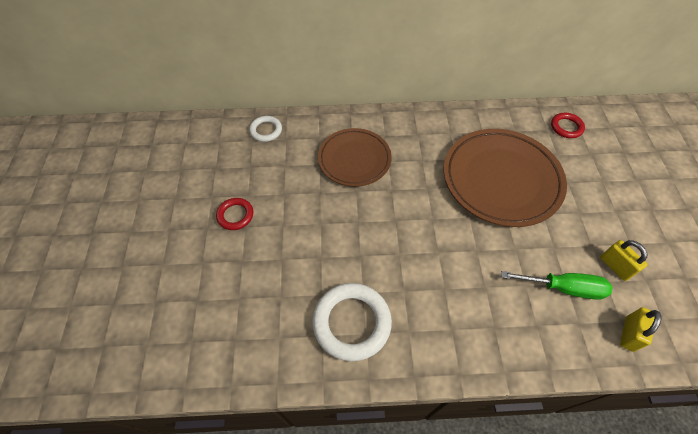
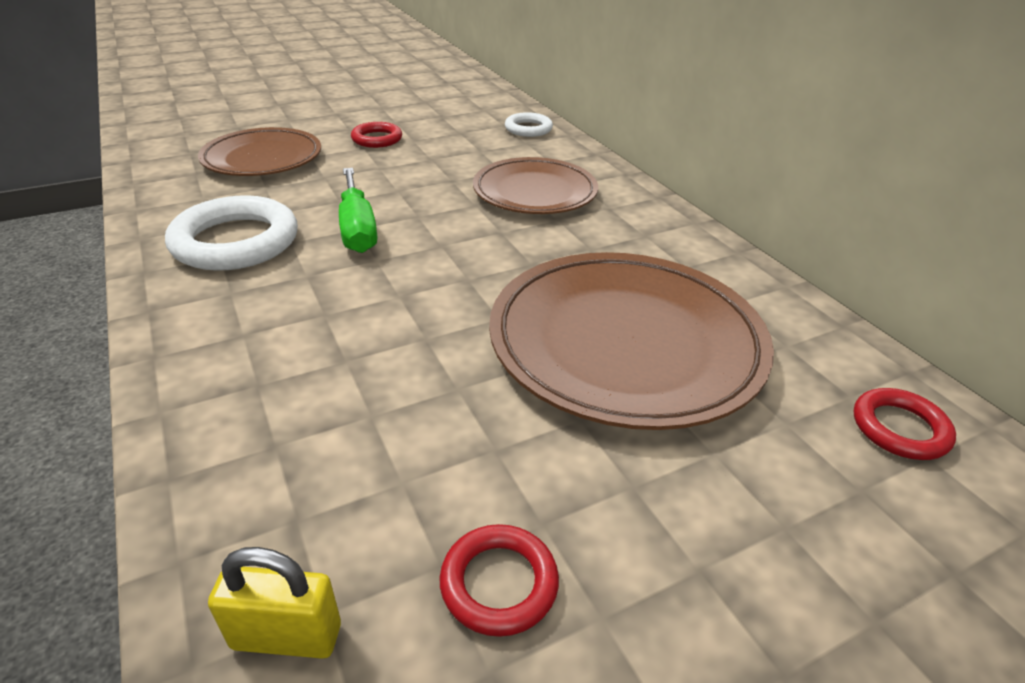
camera: 65 degrees right, 20 degrees down
green screwdriver [501,271,612,300] -> green screwdriver moved to [339,168,377,253]
yellow padlock [600,240,647,281] -> red ring [439,524,559,637]
none -> brown plate [198,127,321,176]

